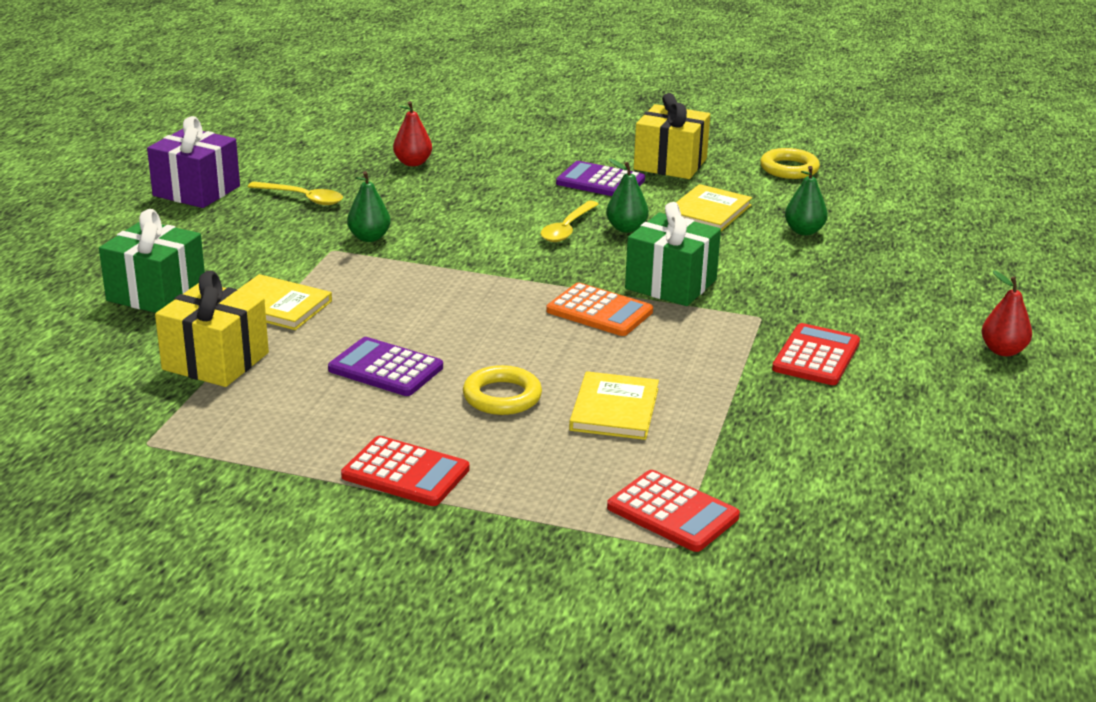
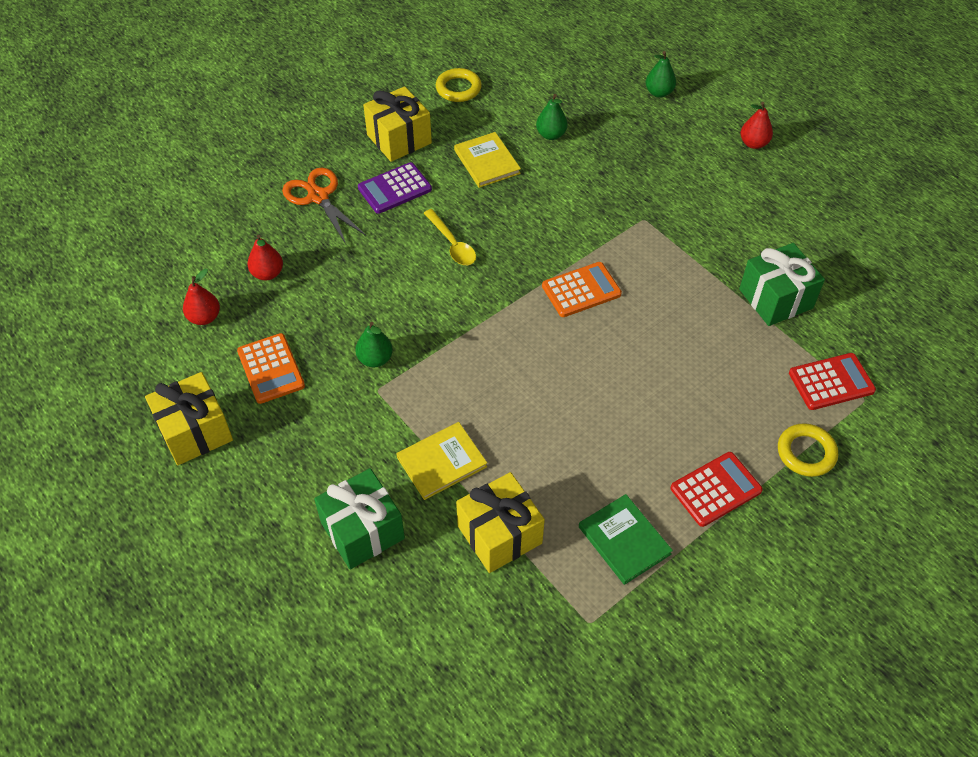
camera: 55 degrees left, 25 degrees up
purple gift [147,116,240,208] -> yellow gift [145,372,233,465]
yellow spoon [248,182,343,205] -> orange calculator [237,333,305,404]
purple calculator [328,337,443,396] -> none
yellow ring [463,365,542,415] -> yellow ring moved to [778,423,838,477]
yellow book [569,371,659,440] -> none
green pear [606,159,649,233] -> green pear moved to [646,51,676,98]
green gift [625,202,721,306] -> green gift moved to [739,243,825,326]
red calculator [772,323,860,385] -> none
none -> red pear [183,269,220,325]
none -> orange scissors [282,168,366,244]
none -> green book [579,494,673,585]

